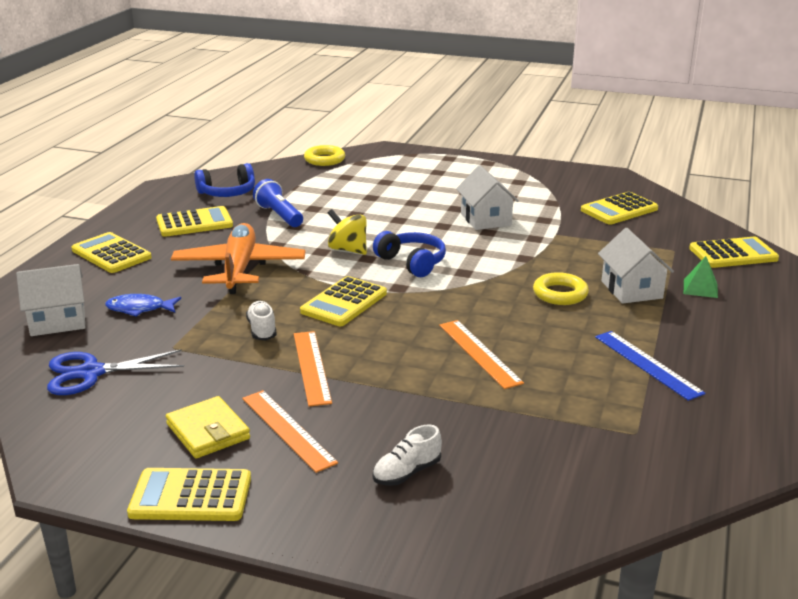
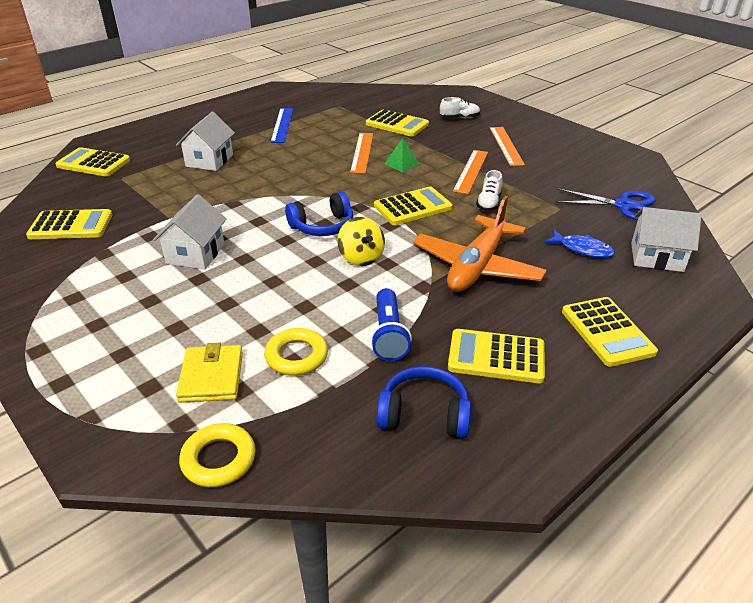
camera: 150 degrees left, 10 degrees up
yellow calculator [127,468,251,521] -> yellow calculator moved to [366,109,429,137]
yellow wallet [166,396,250,458] -> yellow wallet moved to [176,343,243,403]
blue headphones [373,231,446,277] -> blue headphones turned 105 degrees counterclockwise [285,191,353,236]
yellow ring [533,272,589,305] -> yellow ring moved to [264,328,328,375]
green pyramid [684,256,718,298] -> green pyramid moved to [384,138,419,172]

